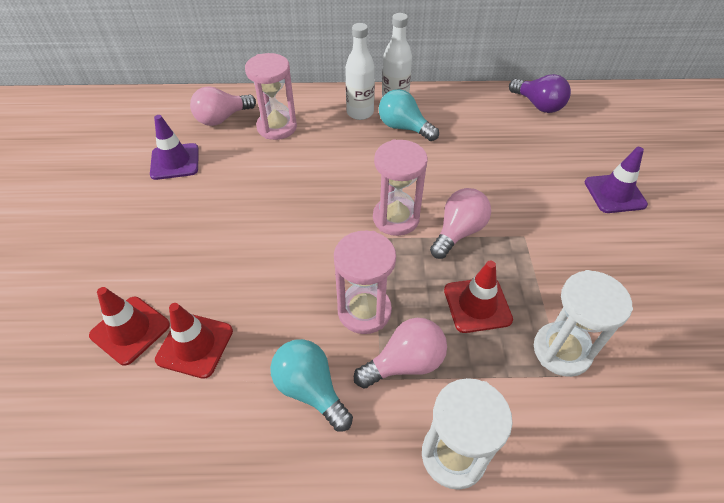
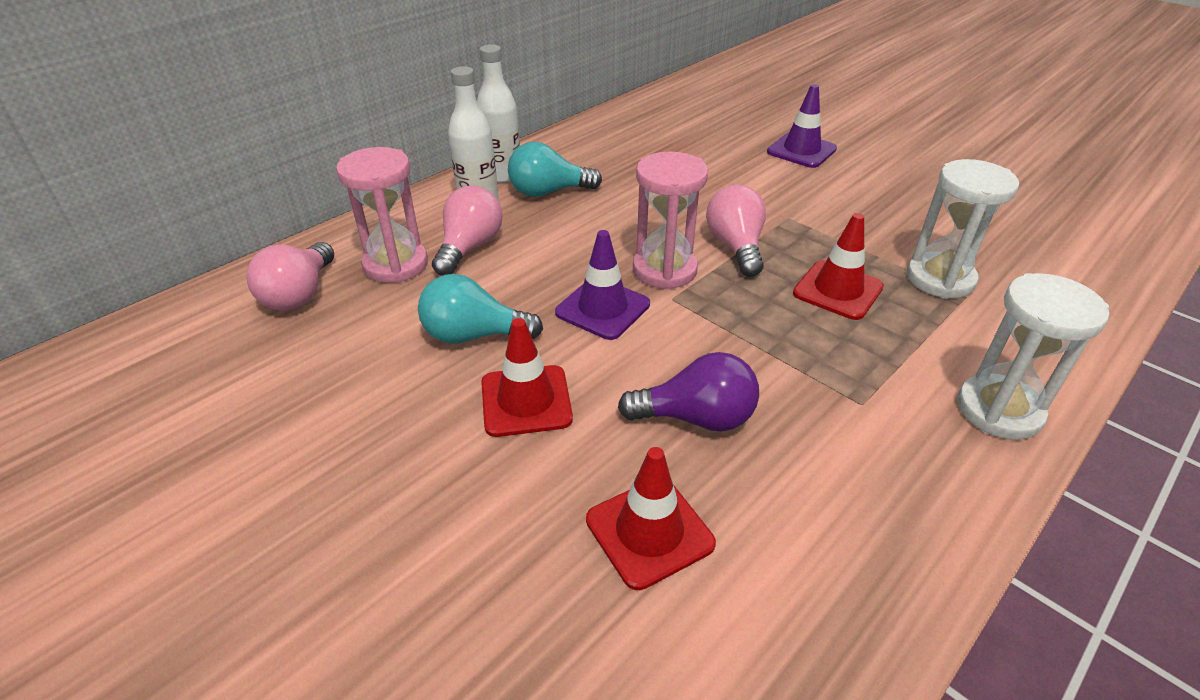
camera: 45 degrees left, 10 degrees down
red traffic cone [89,287,170,366] -> red traffic cone moved to [481,318,573,437]
purple traffic cone [150,115,199,180] -> purple traffic cone moved to [555,230,650,340]
turquoise light bulb [270,339,353,432] -> turquoise light bulb moved to [418,274,543,343]
pink hourglass [334,231,396,334] -> none
pink light bulb [354,318,447,388] -> pink light bulb moved to [432,185,503,276]
purple light bulb [509,74,571,113] -> purple light bulb moved to [618,352,759,431]

